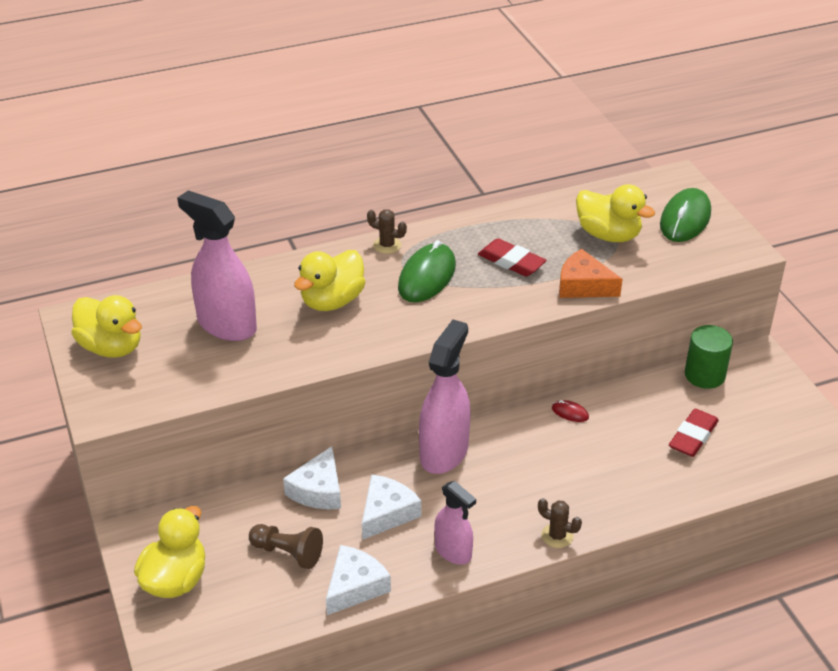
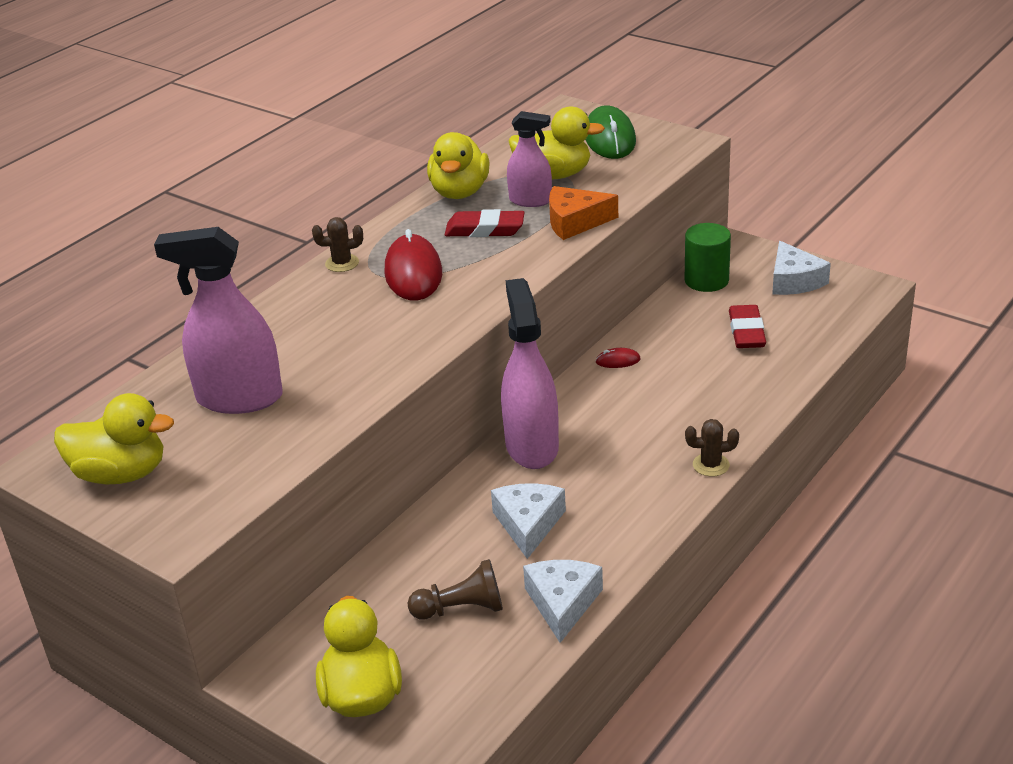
camera: 30 degrees left, 5 degrees down
white cheese [283,446,341,509] -> white cheese moved to [772,241,831,295]
yellow duck [294,250,366,311] -> yellow duck moved to [427,132,490,199]
green mouse [398,240,456,302] -> red mouse [385,229,442,300]
pink spray bottle [434,481,476,564] -> pink spray bottle moved to [507,111,552,207]

